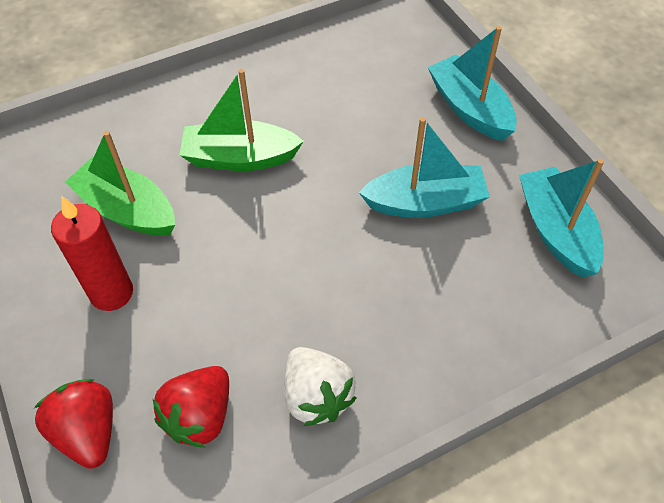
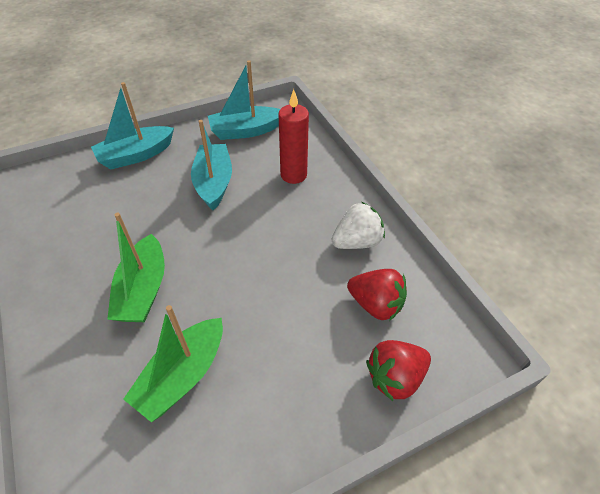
camera: 90 degrees left, 5 degrees down
red candle [51,196,133,311] -> red candle moved to [279,89,309,184]

